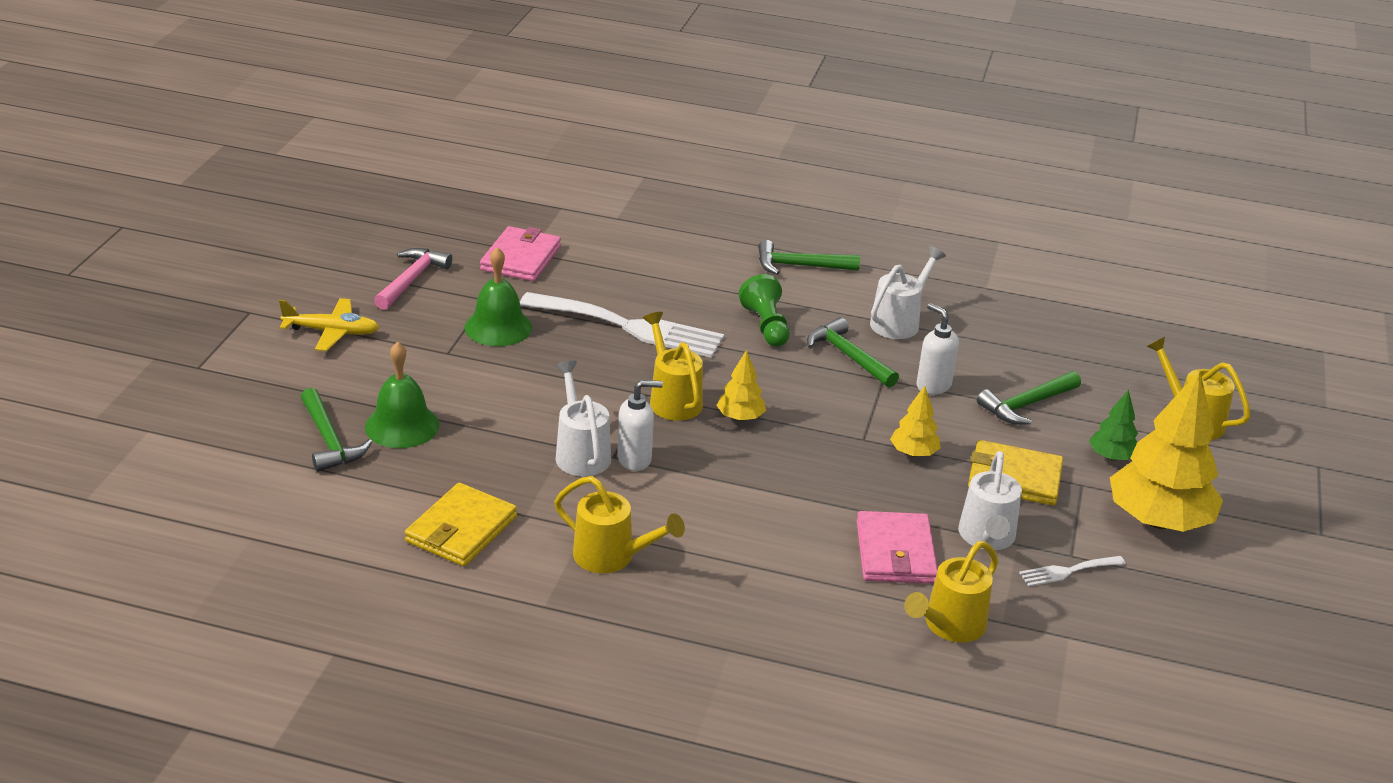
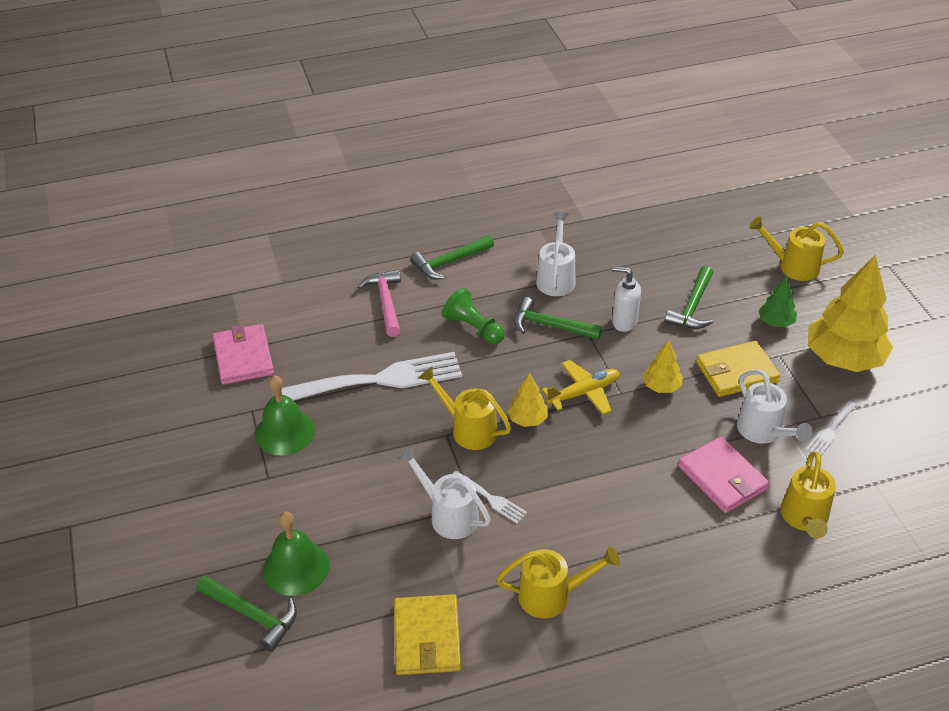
camera: 30 degrees left, 10 degrees up
yellow plane [279,298,379,351] -> yellow plane moved to [542,360,620,415]
pink hammer [374,248,453,310] -> pink hammer moved to [358,269,401,337]
white soap dispenser [617,380,663,471] -> white fork [453,471,527,523]

